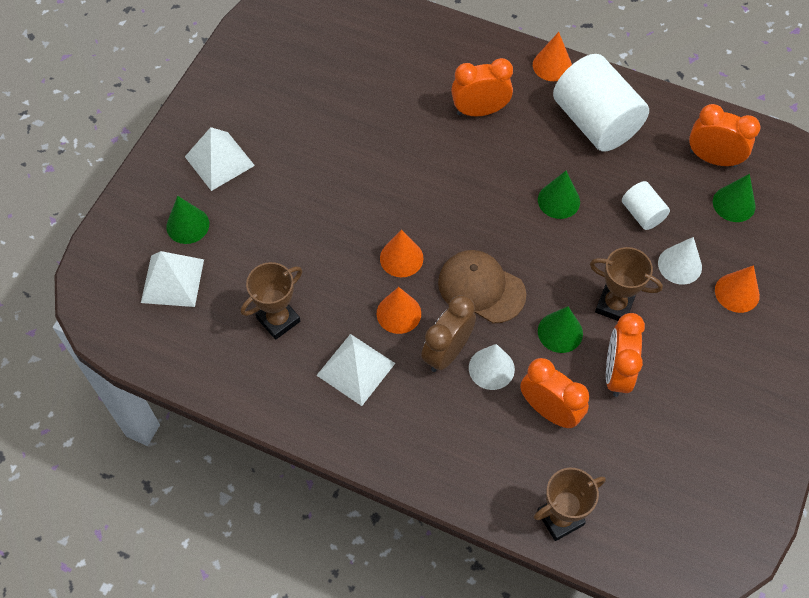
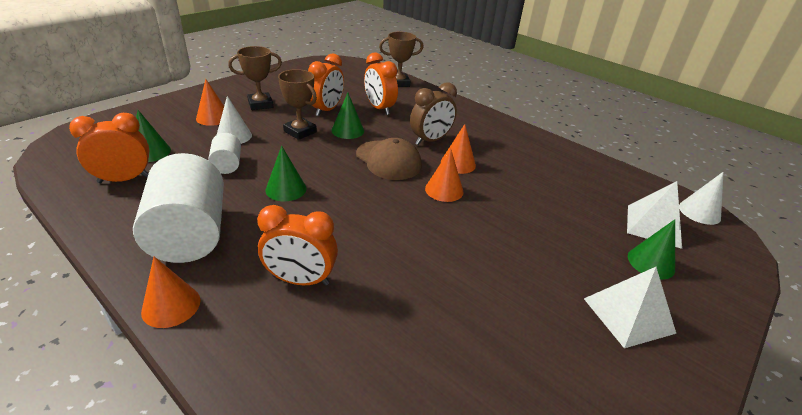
camera: 165 degrees left, 25 degrees down
brown trophy [241,262,302,340] -> brown trophy moved to [228,46,282,110]
white pyramid [316,334,395,406] -> none
white cone [469,344,515,390] -> white cone moved to [679,172,724,225]
orange clock [689,104,760,167] -> orange clock turned 120 degrees clockwise [69,113,149,183]

